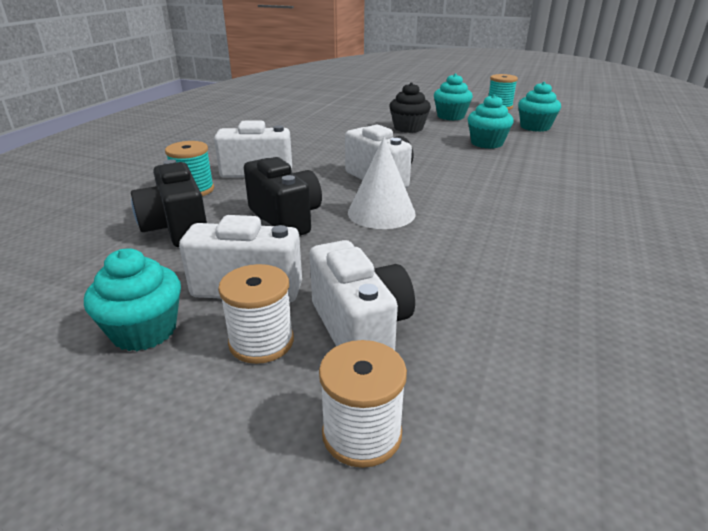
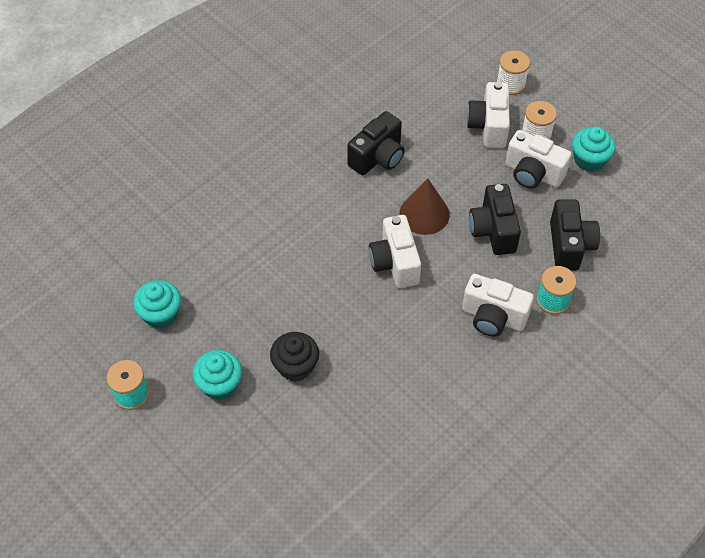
camera: 155 degrees left, 25 degrees up
white cone [348,137,416,229] -> brown cone [399,178,450,235]
turquoise cupcake [468,94,514,149] -> none
none -> black camera [347,111,405,175]

